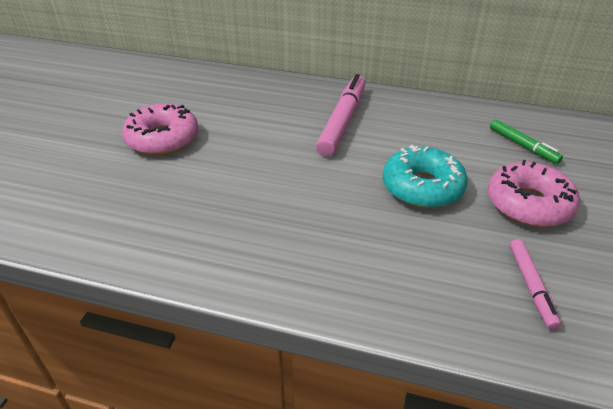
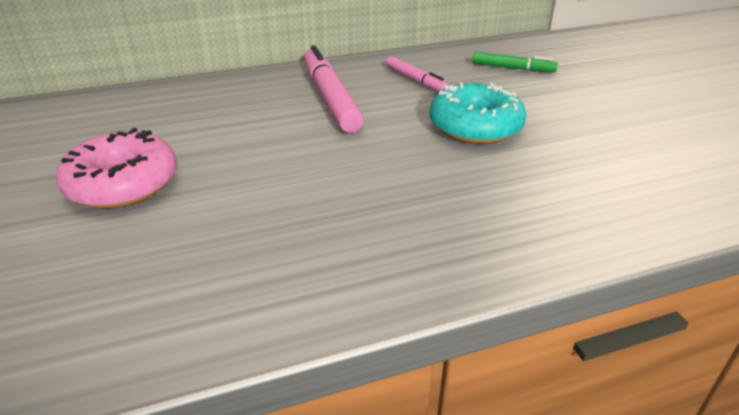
camera: 35 degrees left, 5 degrees down
pink donut [488,160,580,227] -> none
pink marker [510,239,561,330] -> pink marker moved to [386,56,449,92]

